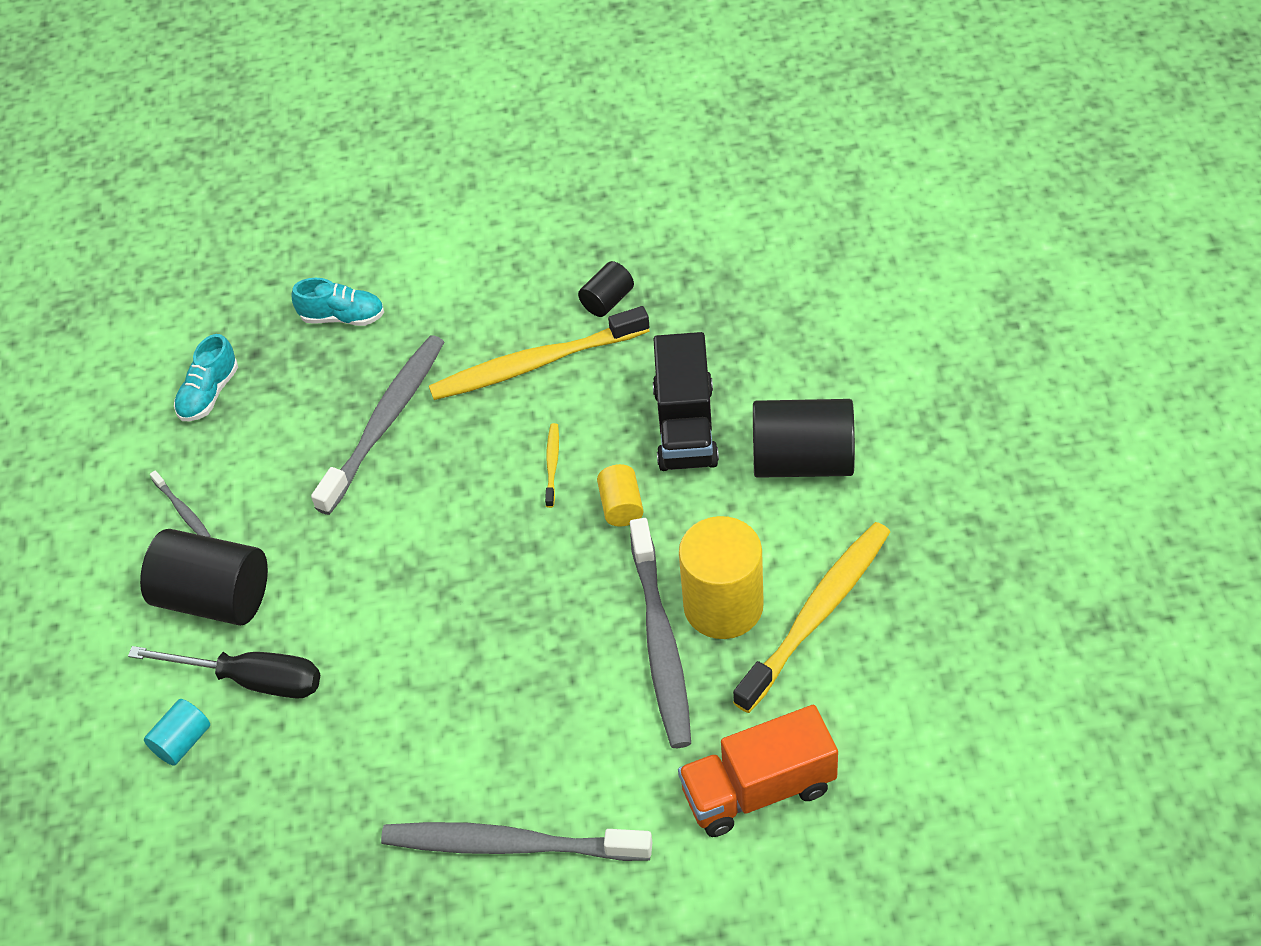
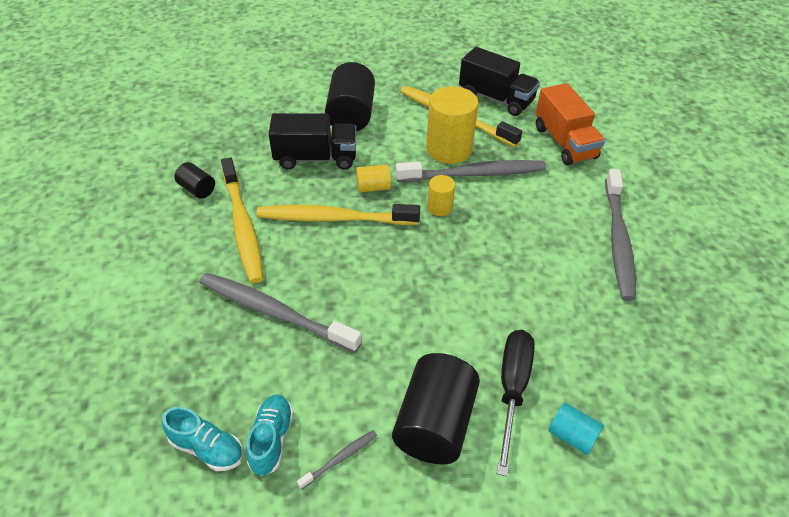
camera: 95 degrees left, 5 degrees down
turquoise shoe [291,278,384,326] -> turquoise shoe moved to [246,394,294,476]
yellow toothbrush [545,423,559,508] -> yellow toothbrush [256,204,420,225], size x2.35
none -> yellow cylinder [427,175,455,216]
none -> black truck [459,47,540,116]

